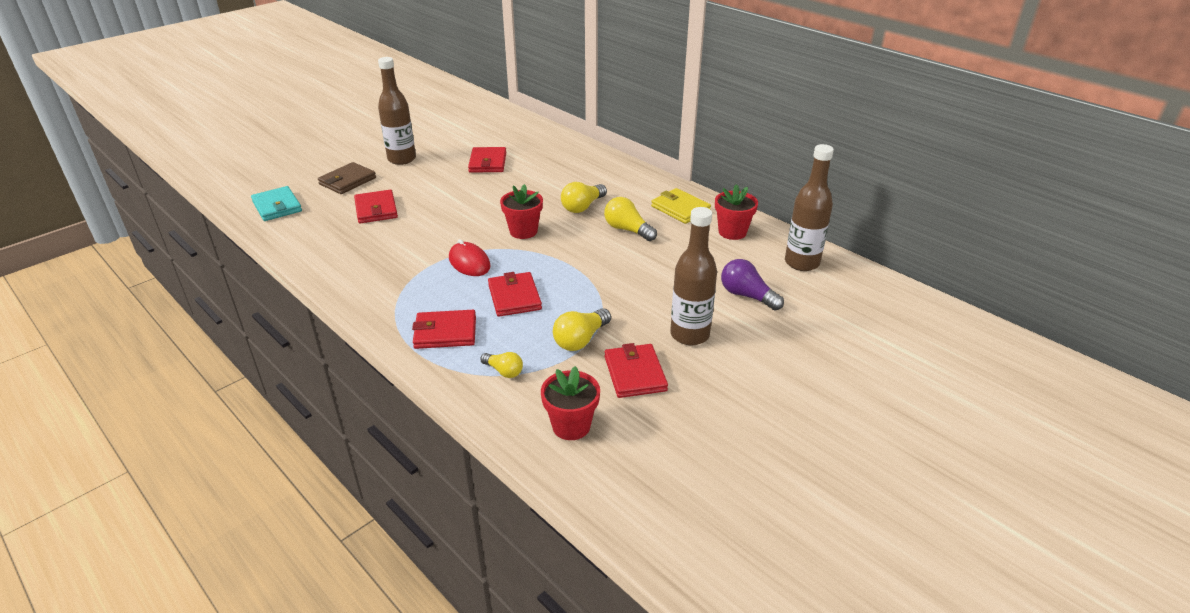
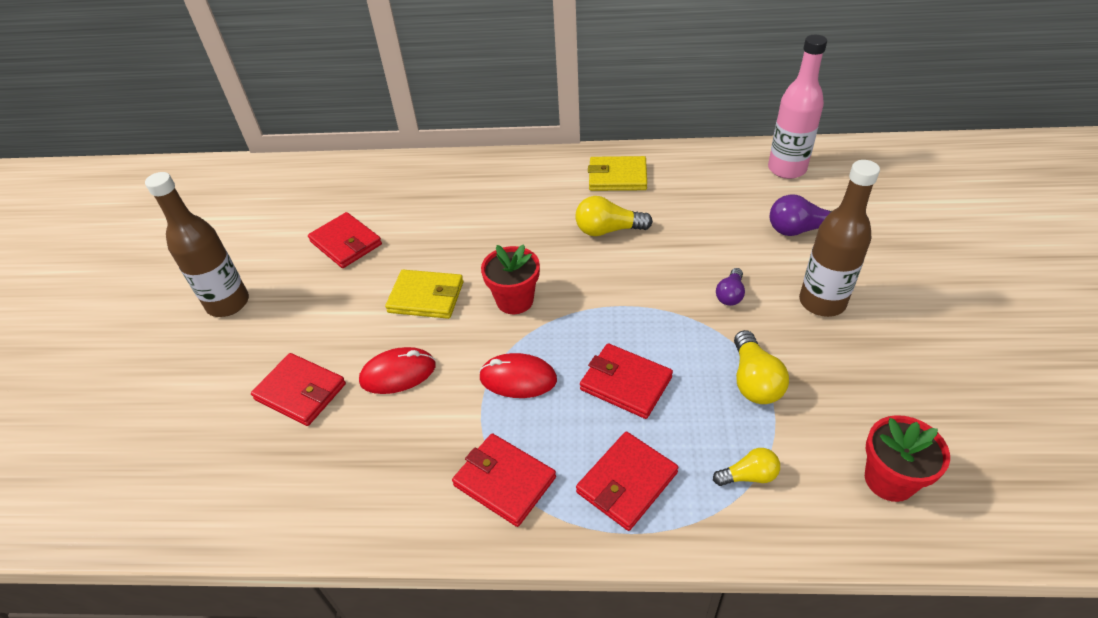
camera: 40 degrees left, 10 degrees up
turquoise wallet [251,186,302,221] -> none
brown wallet [318,162,376,194] -> none
yellow light bulb [561,182,607,213] -> none
red wallet [605,343,668,398] -> red wallet moved to [452,433,556,527]
red flower pot [715,184,758,240] -> none
brown bottle [785,144,834,271] -> pink bottle [768,35,827,179]
none -> red mouse [359,347,436,394]
none -> yellow wallet [385,270,464,319]
none -> purple light bulb [716,268,745,306]

